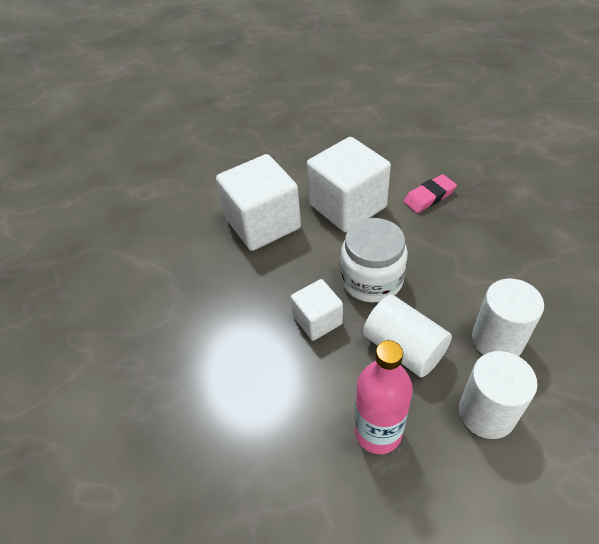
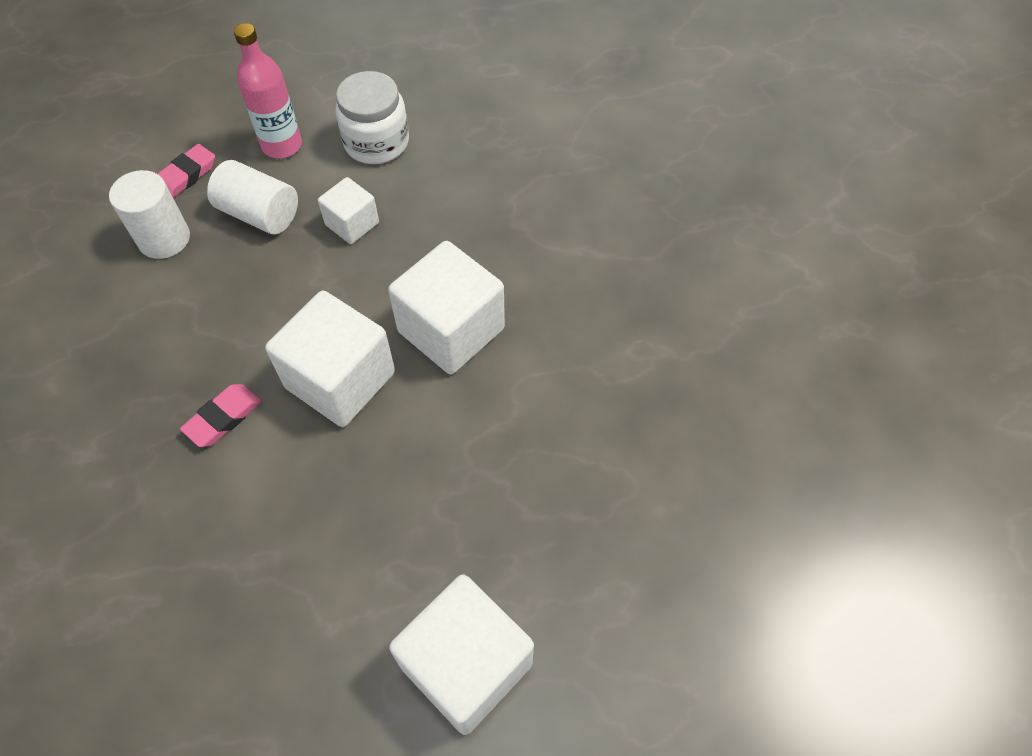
camera: 160 degrees right, 10 degrees up
white jar [340,218,408,303] -> white jar moved to [335,71,409,164]
white cylinder [459,351,538,439] -> pink eraser [158,144,215,198]
none -> white cube [389,574,534,735]

